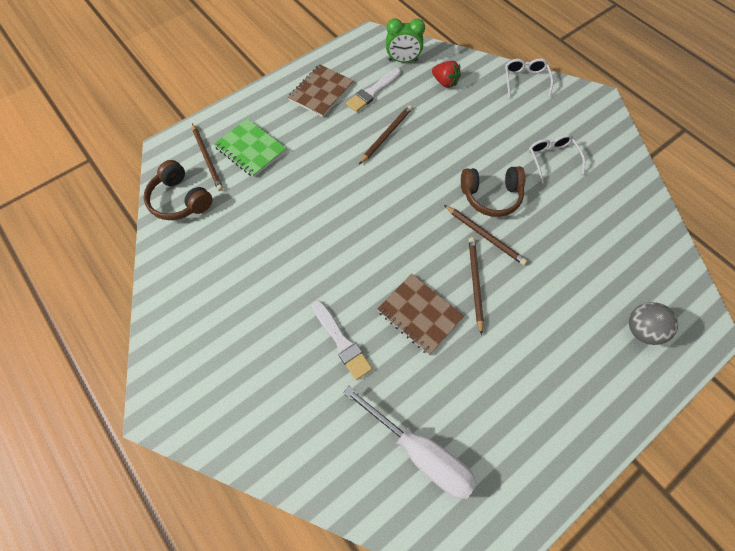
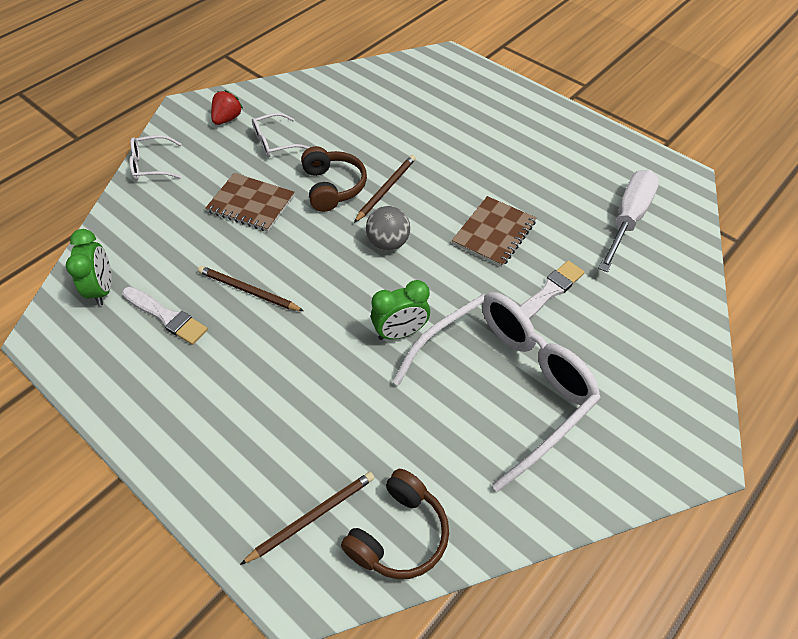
camera: 100 degrees left, 10 degrees down
green notebook [214,119,286,177] -> none
brown notebook [288,64,354,117] -> brown notebook moved to [205,173,295,232]
red strawberry [432,61,461,88] -> red strawberry moved to [211,90,243,125]
brown pencil [469,237,484,335] -> none
grey ball [629,302,678,345] -> grey ball moved to [366,206,410,251]
none -> green clock [371,280,430,340]
none -> white glasses [392,292,601,492]

